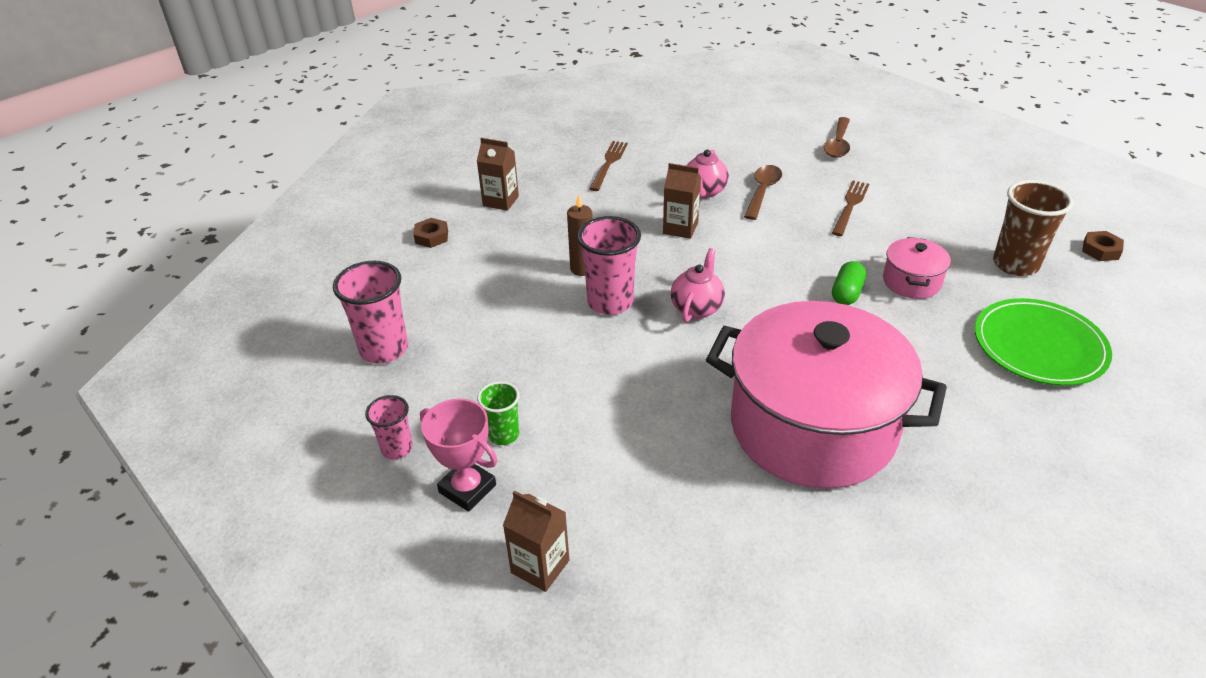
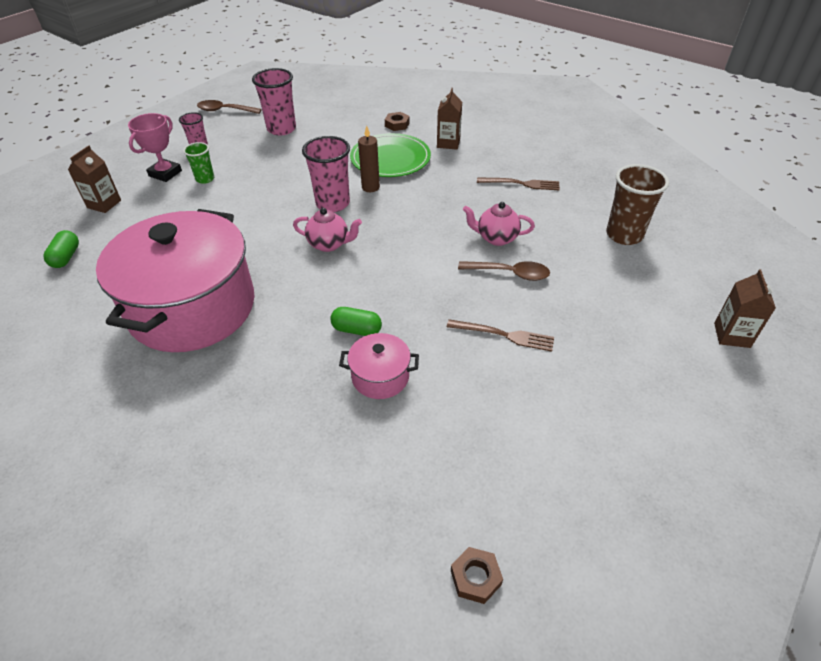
camera: 80 degrees right, 5 degrees up
brown carton [663,163,701,239] -> brown carton moved to [714,269,776,348]
brown spoon [824,117,850,158] -> brown spoon moved to [197,100,262,114]
green plate [975,298,1112,386] -> green plate moved to [350,133,431,177]
brown cup [993,180,1073,276] -> brown cup moved to [606,164,669,245]
none -> green capsule [43,230,79,268]

